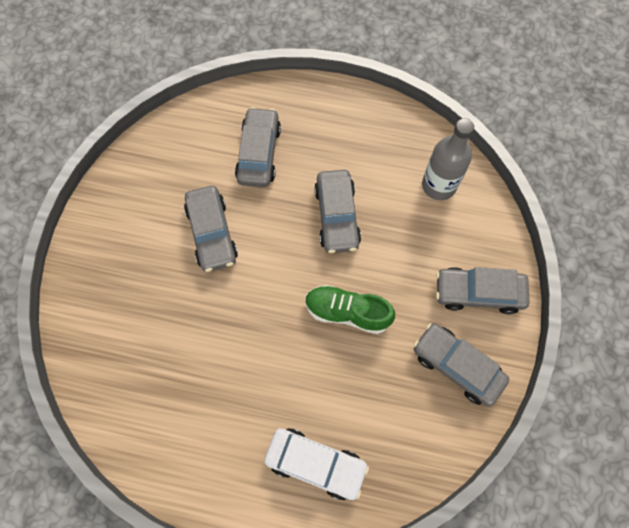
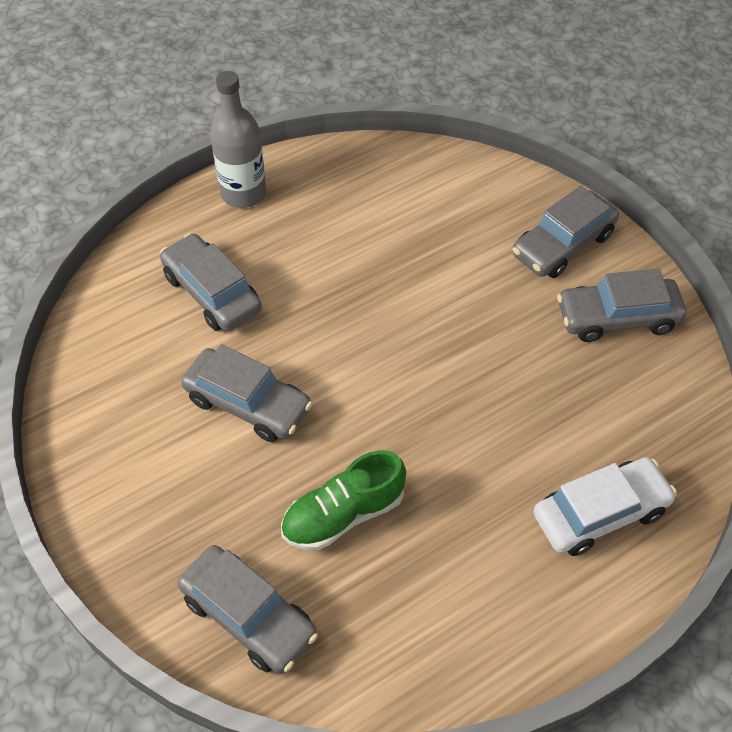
camera: 45 degrees left, 15 degrees down
green shoe [305,285,395,334] -> green shoe moved to [281,450,406,551]
grey car [314,170,361,253] -> grey car moved to [178,545,318,674]
grey bottle [422,118,474,200] -> grey bottle moved to [210,71,266,208]

